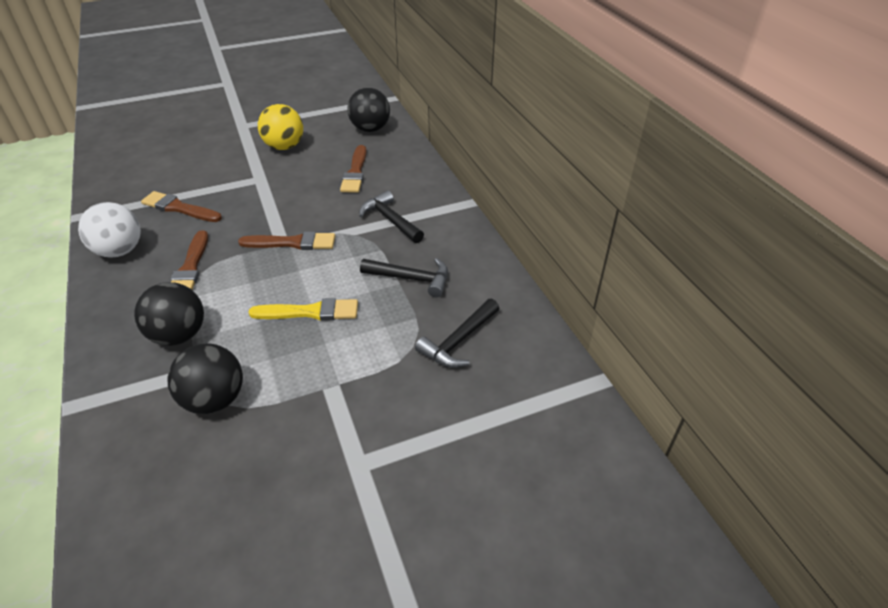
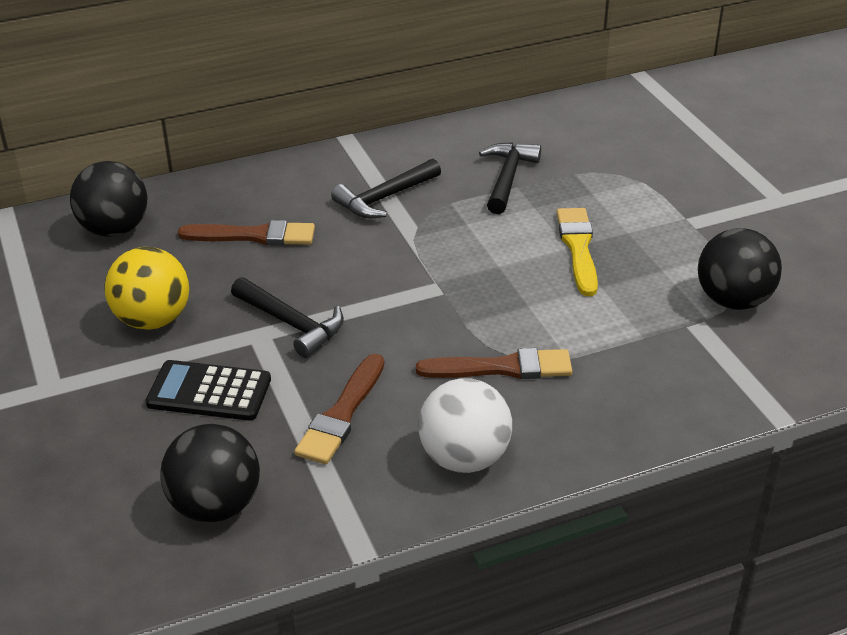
camera: 90 degrees left, 5 degrees down
black ball [134,282,204,346] -> black ball moved to [160,424,260,523]
brown brush [238,232,335,250] -> none
black hammer [415,299,499,368] -> black hammer moved to [231,277,344,358]
none -> black calculator [145,360,271,421]

